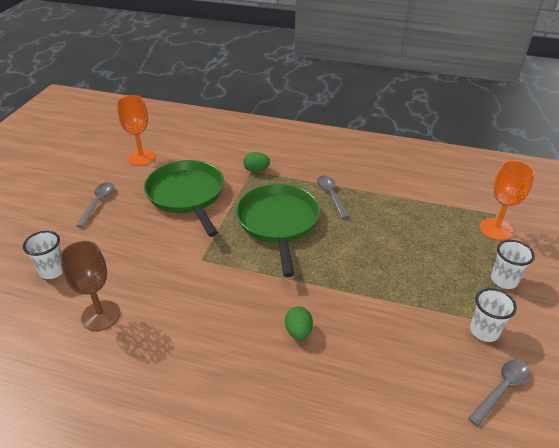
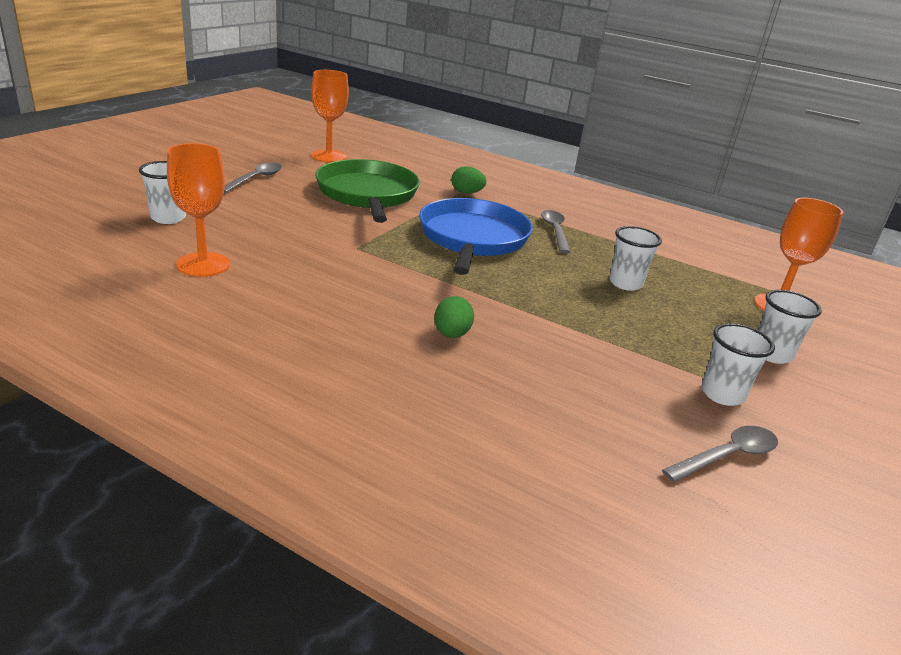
camera: 10 degrees right, 10 degrees down
brown goblet [60,241,120,331] -> orange goblet [167,143,230,277]
green pan [236,184,320,277] -> blue pan [419,198,533,275]
none -> white cup [609,226,662,291]

